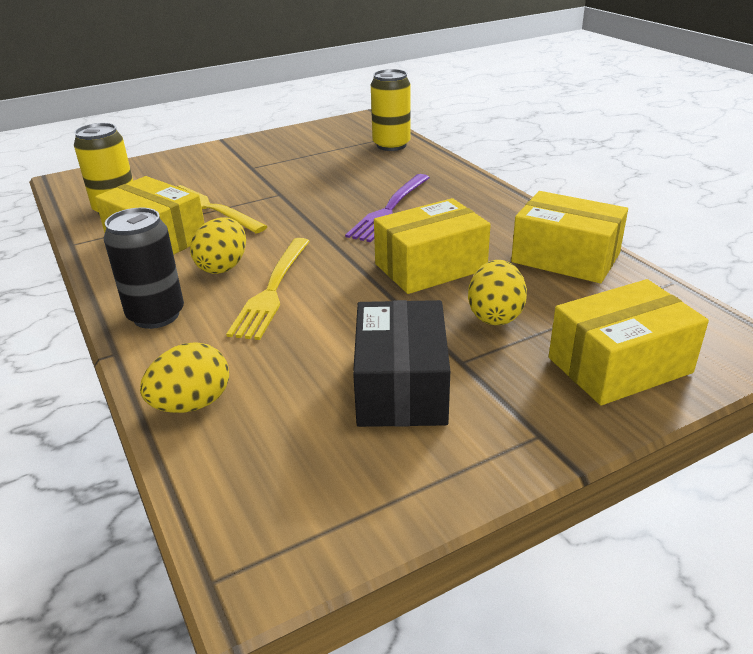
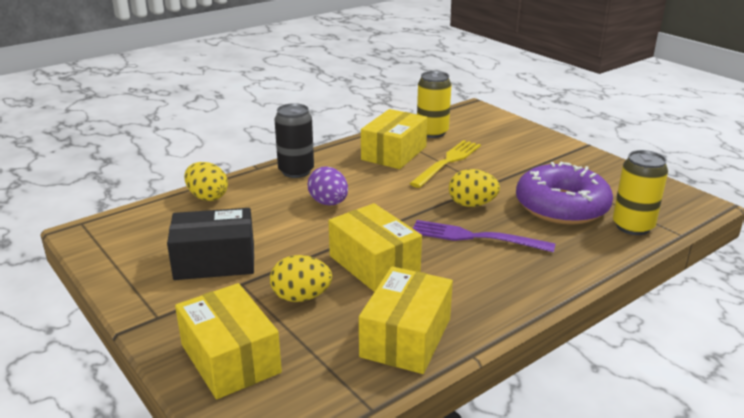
camera: 80 degrees right, 5 degrees down
yellow egg [190,218,246,274] -> yellow egg moved to [449,169,500,207]
yellow fork [226,238,310,340] -> purple egg [307,166,348,205]
none -> purple donut [516,162,613,225]

